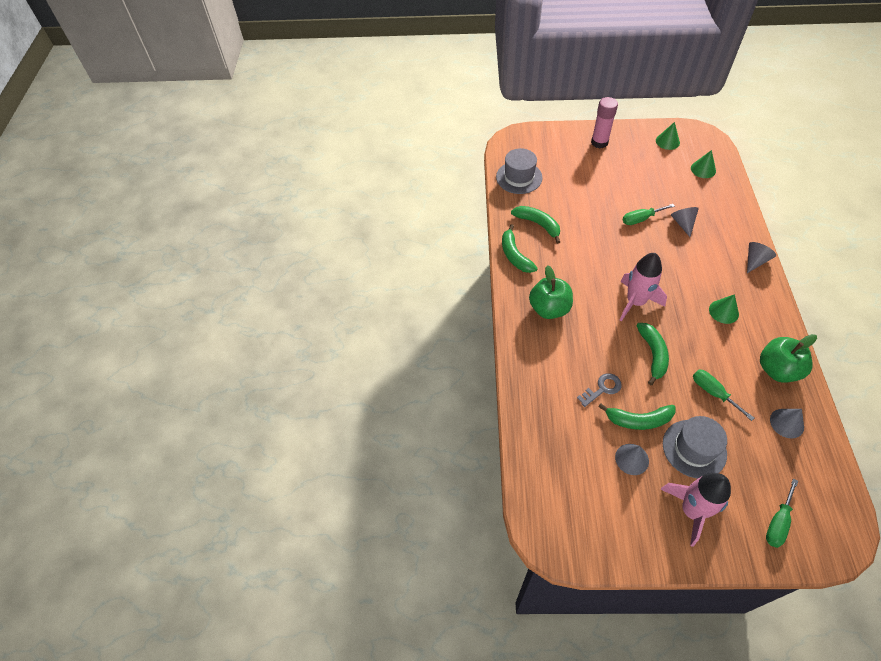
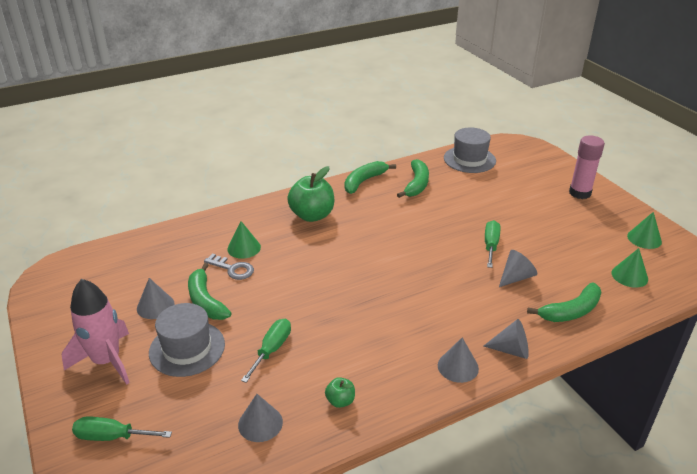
camera: 60 degrees right, 20 degrees down
pink rocket [620,253,667,321] -> none
green screwdriver [623,204,675,225] -> green screwdriver turned 60 degrees clockwise [485,220,500,268]
green banana [636,323,669,385] -> green banana moved to [527,283,602,322]
green cone [709,294,739,324] -> green cone moved to [227,221,261,259]
green apple [760,334,817,383] -> green apple [325,377,355,408], size x0.47
none -> grey cone [438,338,479,383]

